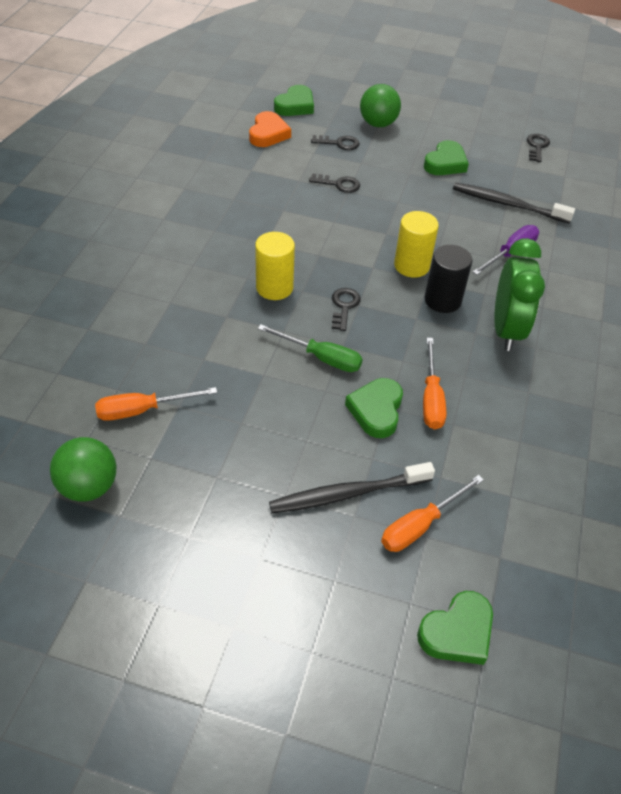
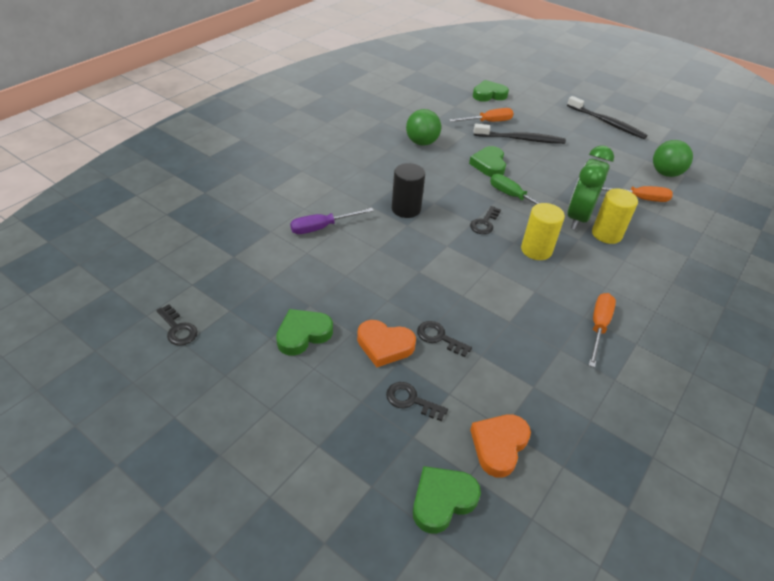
camera: 160 degrees left, 5 degrees down
green heart [345,378,403,438] -> green heart turned 150 degrees clockwise [469,146,506,177]
green ball [360,84,401,127] -> green ball moved to [406,109,441,146]
yellow cylinder [394,211,439,278] -> yellow cylinder moved to [592,188,638,244]
orange screwdriver [423,338,446,430] -> orange screwdriver moved to [589,293,616,368]
black toothbrush [453,183,575,223] -> black toothbrush moved to [567,96,647,139]
green clock [494,238,545,351] -> green clock moved to [567,145,614,230]
black key [527,134,550,162] -> black key turned 75 degrees counterclockwise [156,304,198,346]
none -> orange heart [357,320,416,367]

